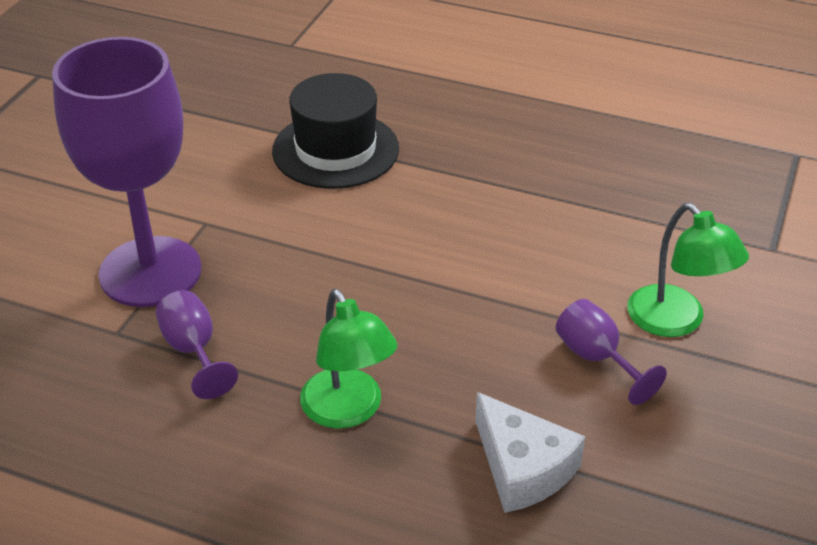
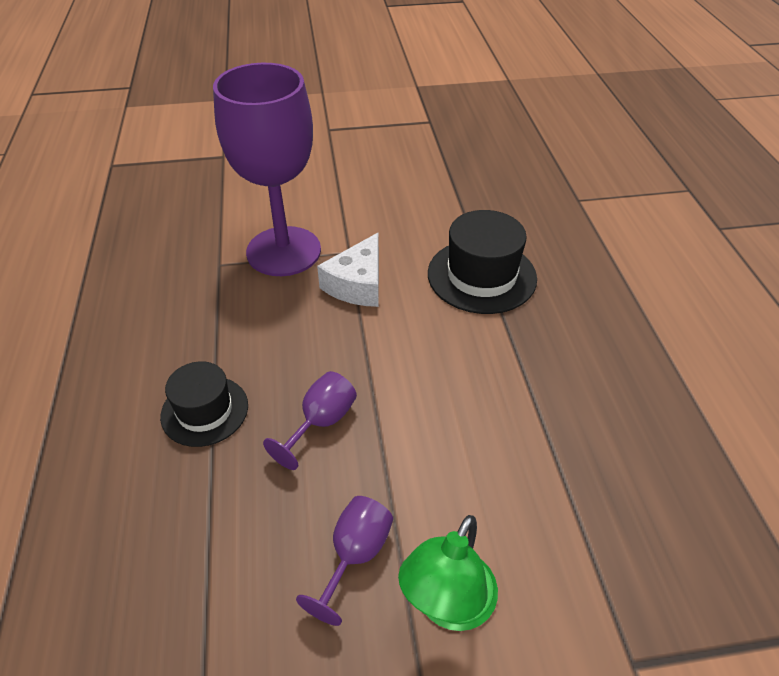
camera: 60 degrees right, 5 degrees up
purple goblet [156,290,238,399] -> purple goblet moved to [263,371,357,470]
green lamp [300,289,398,429] -> black hat [160,361,248,447]
white cheese [475,392,585,513] -> white cheese moved to [317,233,379,307]

